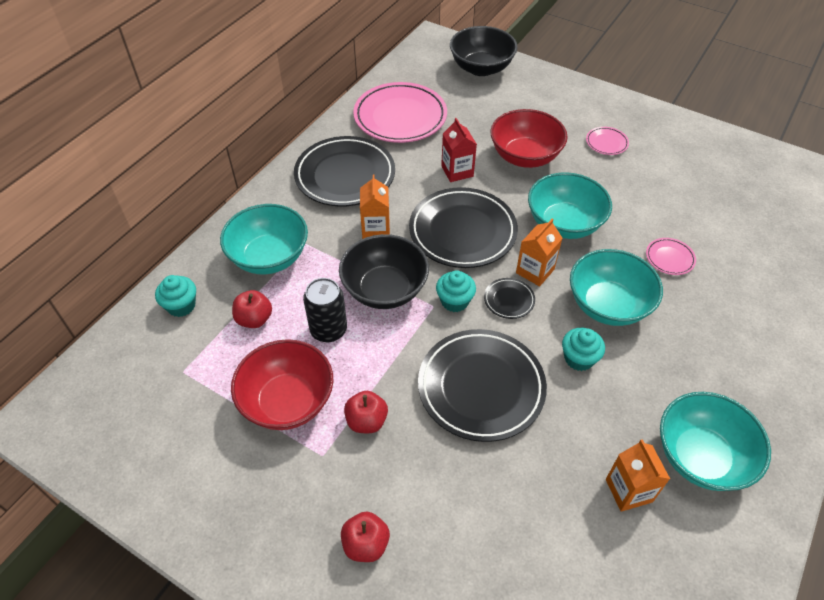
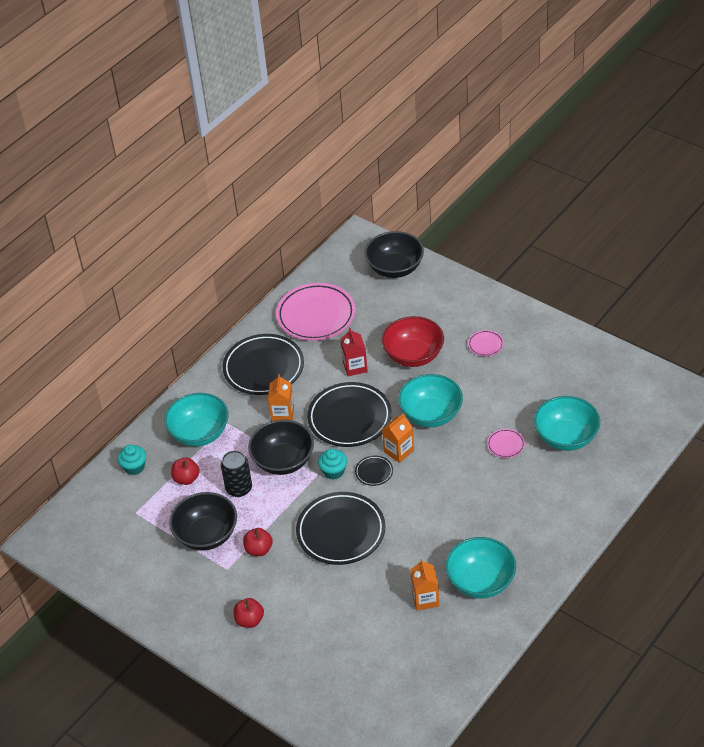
camera: 10 degrees right, 5 degrees down
red bowl [231,339,333,430] -> black bowl [169,492,237,551]
turquoise cupcake [562,328,605,371] -> none
turquoise bowl [570,249,663,326] -> turquoise bowl moved to [534,396,600,451]

